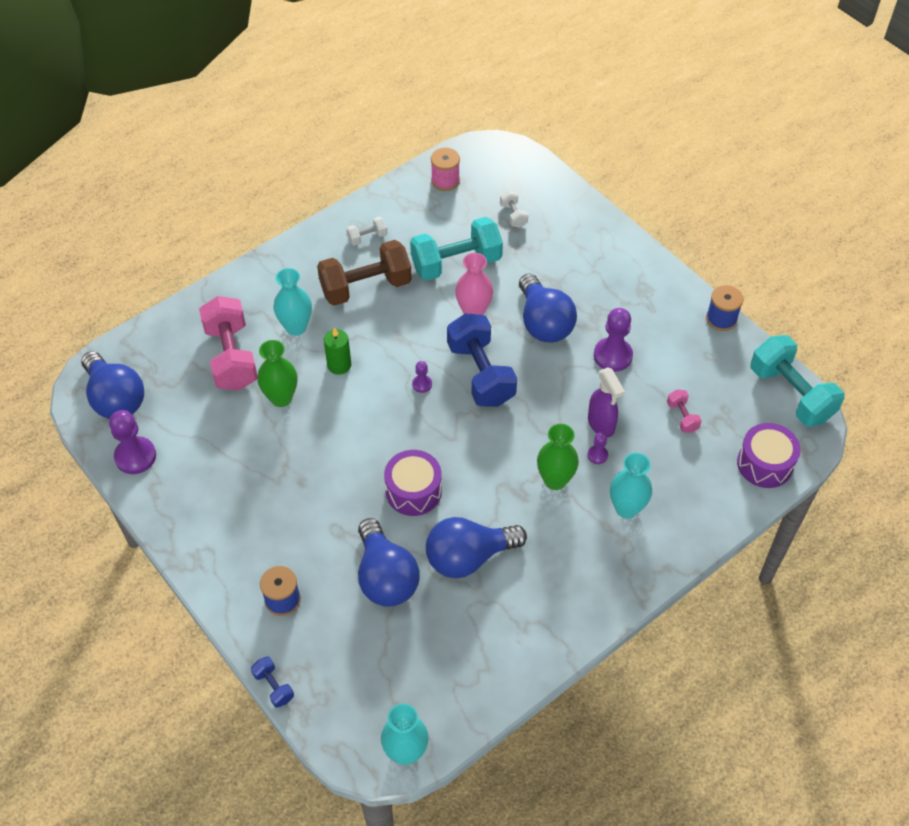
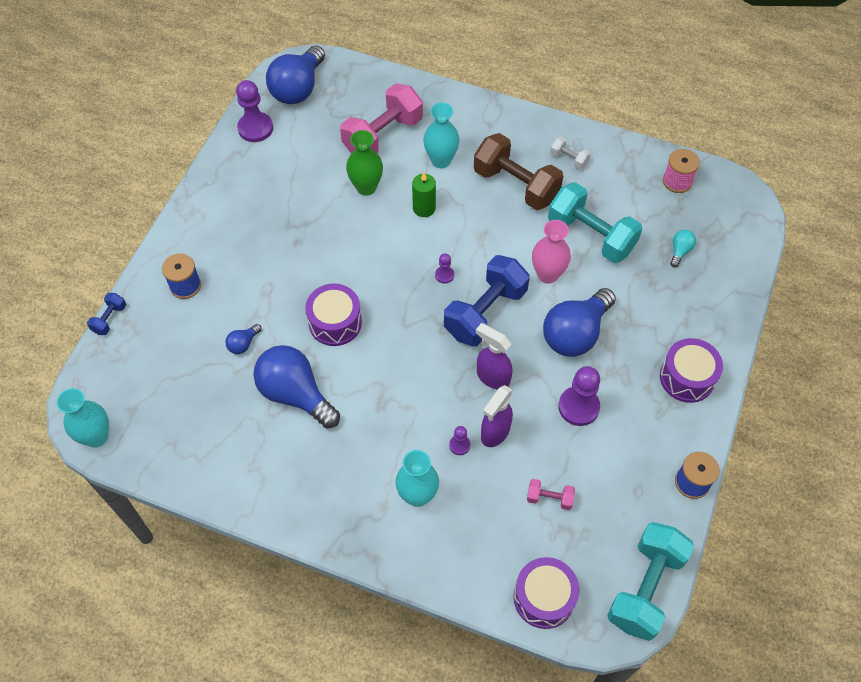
camera: 60 degrees right, 5 degrees up
blue light bulb [358,518,419,607] -> blue light bulb [225,324,262,354], size x0.43
white dumbbell [500,190,528,228] -> turquoise light bulb [670,230,696,267]
green vase [537,424,579,490] -> none
pink dumbbell [667,389,702,433] -> pink dumbbell turned 60 degrees clockwise [527,479,575,510]
none -> purple spray bottle [476,323,513,390]
none -> purple drum [660,338,723,403]

